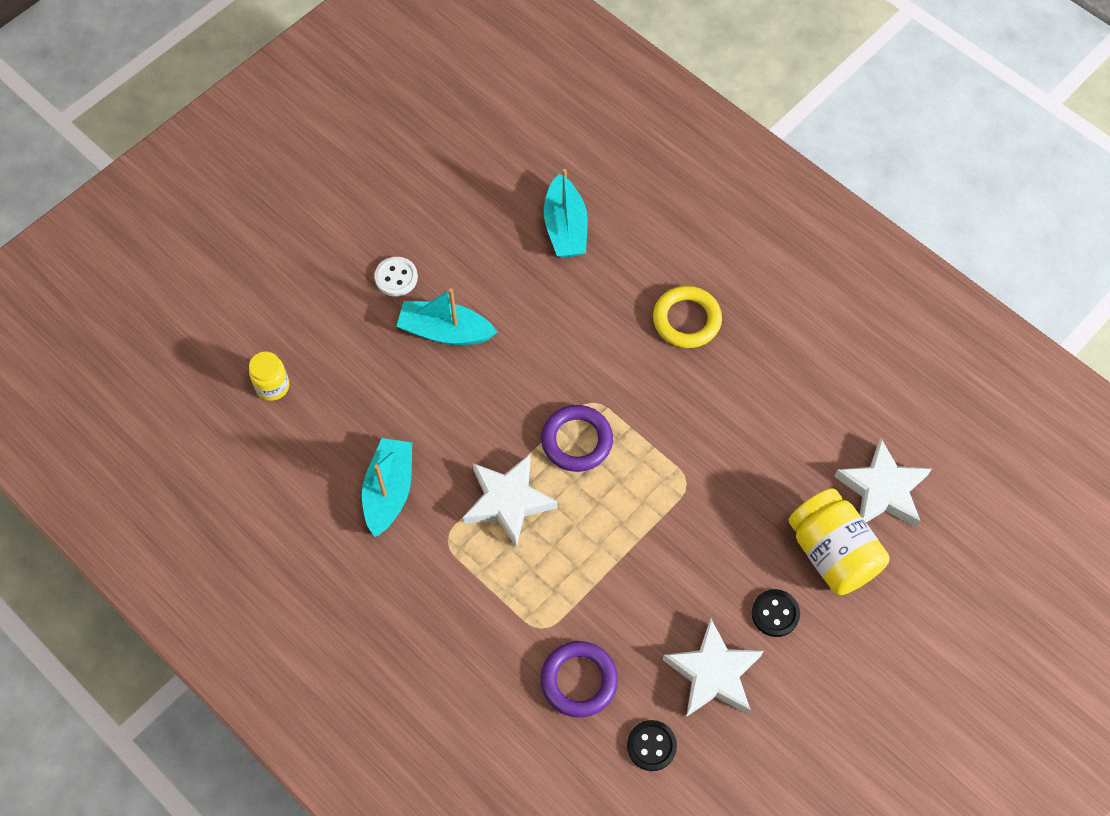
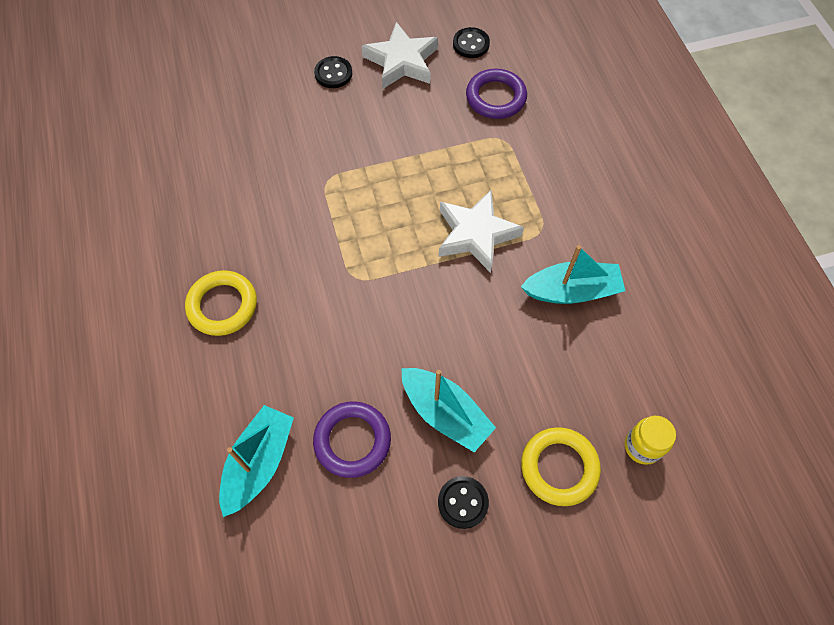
camera: 150 degrees left, 0 degrees up
turquoise boat [362,438,412,537] -> turquoise boat turned 135 degrees counterclockwise [521,245,625,304]
white button [374,257,418,296] -> black button [438,476,489,529]
purple ring [541,405,613,472] -> purple ring moved to [313,401,391,478]
yellow jar [789,488,890,595] -> none
white star [834,439,931,527] -> none
none -> yellow ring [521,427,601,506]

